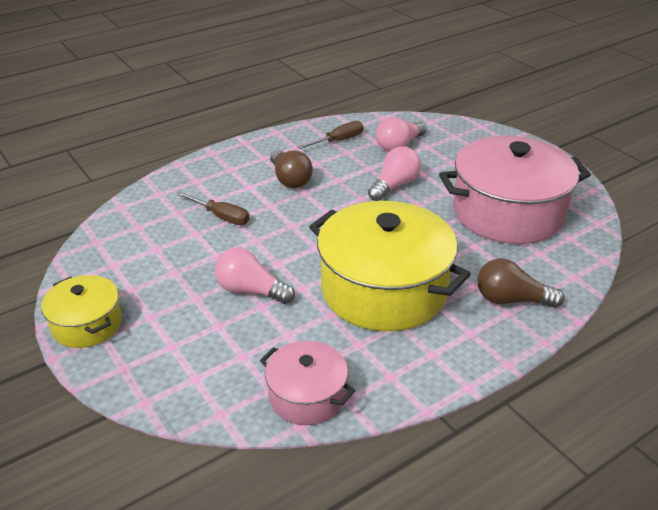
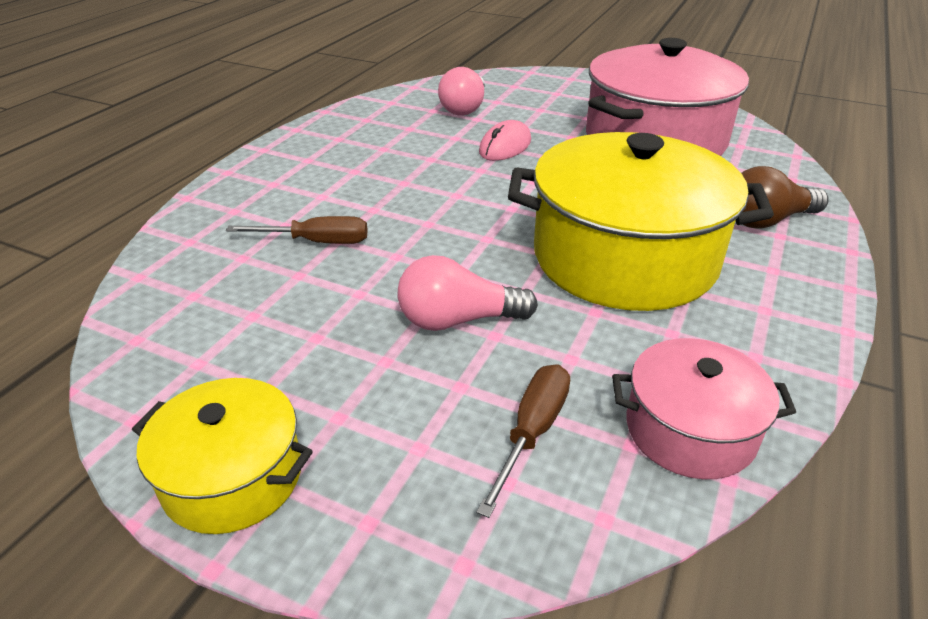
camera: 30 degrees left, 0 degrees up
brown light bulb [270,149,313,188] -> none
brown screwdriver [297,121,363,149] -> brown screwdriver moved to [476,364,570,518]
pink light bulb [368,146,421,201] -> pink mouse [479,120,531,161]

